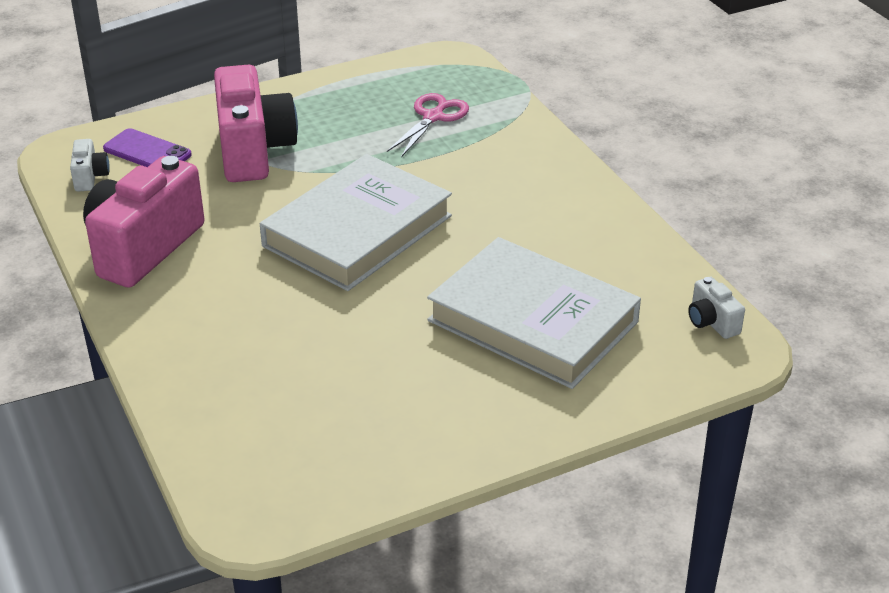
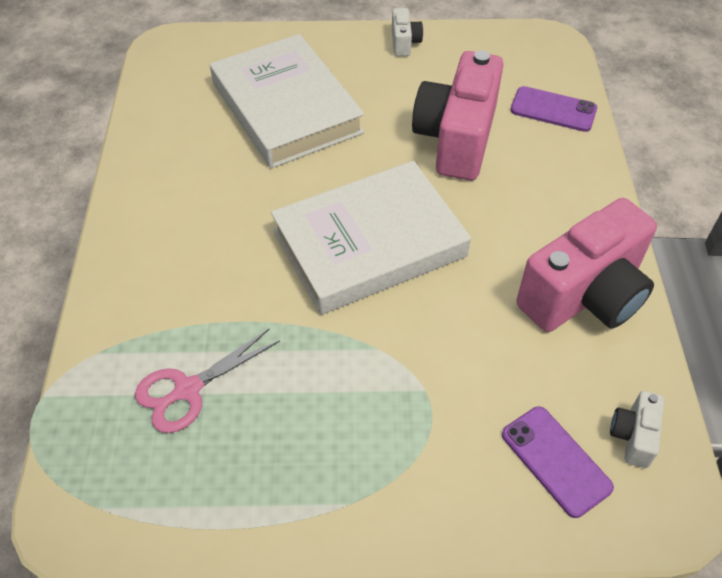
camera: 155 degrees left, 15 degrees up
pink camera [214,65,298,182] -> pink camera moved to [412,50,503,181]
white camera [688,277,745,339] -> white camera moved to [392,8,423,56]
none -> purple phone [510,86,597,132]

